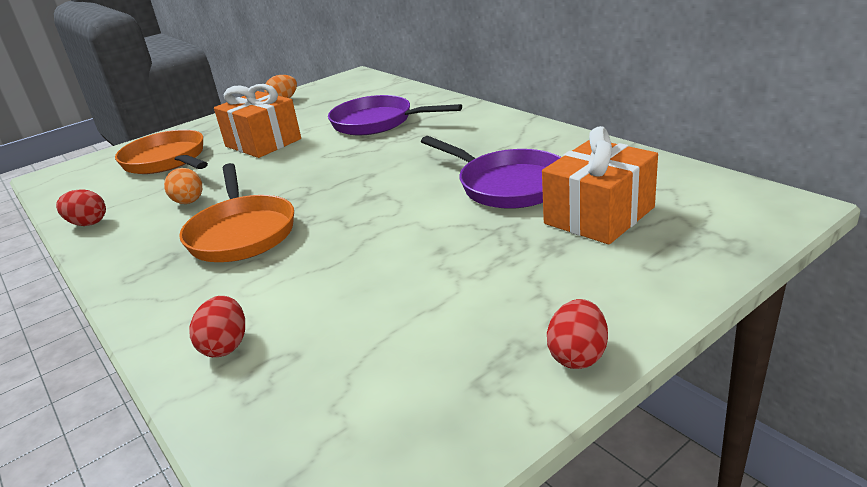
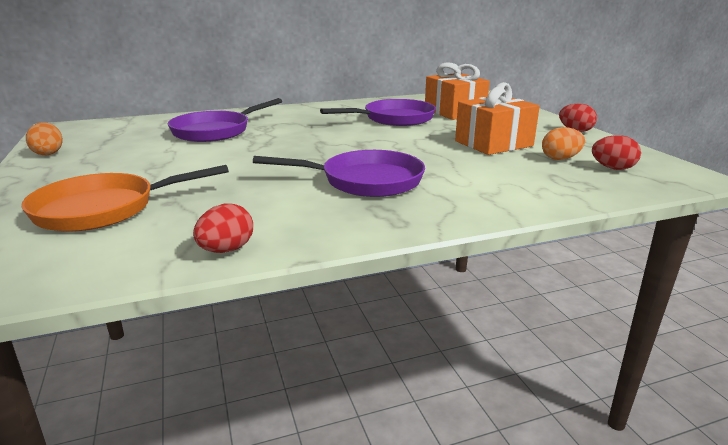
camera: 75 degrees left, 5 degrees down
orange egg [164,168,202,204] -> orange egg moved to [542,127,585,160]
orange pan [179,163,294,262] -> purple pan [253,150,425,197]
red egg [190,296,245,357] -> red egg moved to [592,135,641,170]
orange gift [214,84,301,158] -> orange gift moved to [455,82,540,155]

